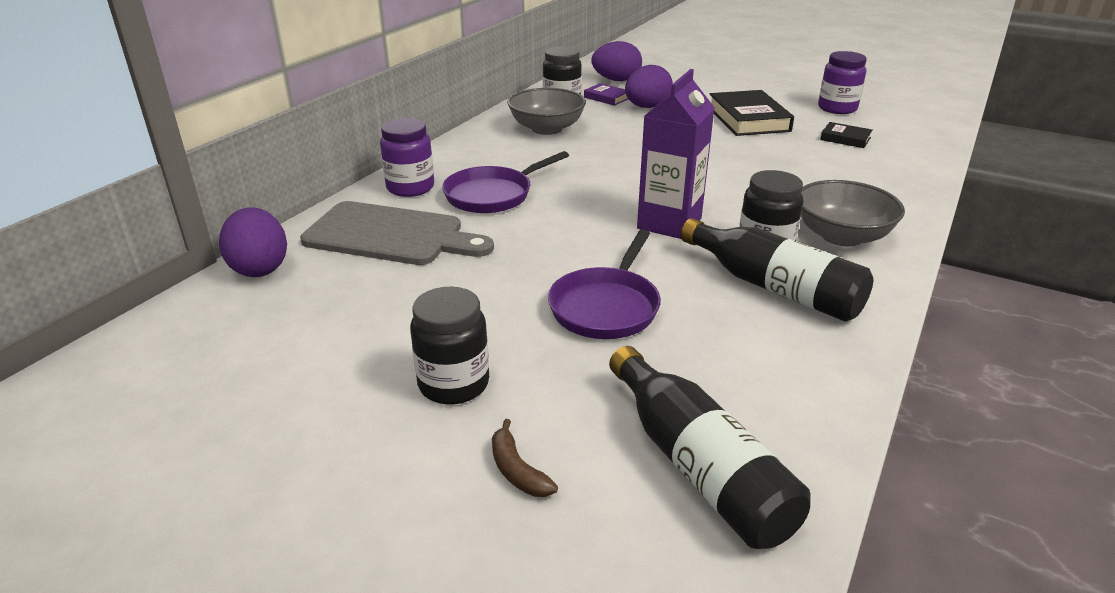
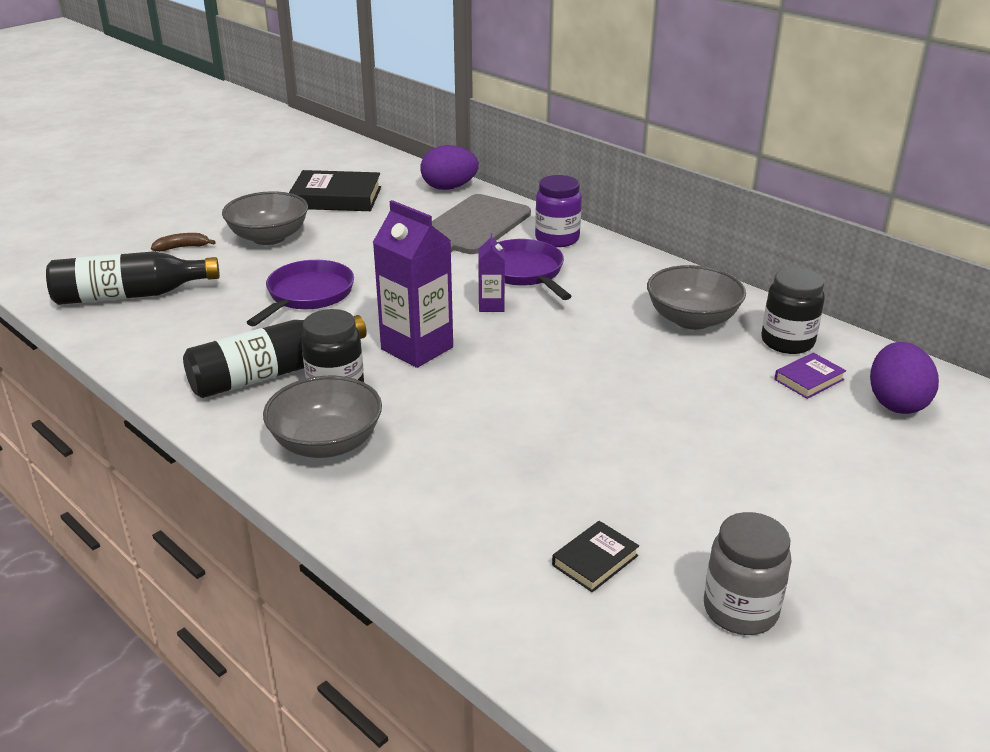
camera: 105 degrees right, 0 degrees up
black jar [410,286,489,405] -> grey bowl [222,191,308,245]
purple pan [548,229,661,339] -> purple pan turned 75 degrees clockwise [246,260,354,326]
purple egg [625,65,673,108] -> none
black book [710,90,794,136] -> black book moved to [289,170,381,211]
purple jar [818,51,867,114] -> grey jar [704,512,792,635]
none -> purple carton [478,233,505,312]

